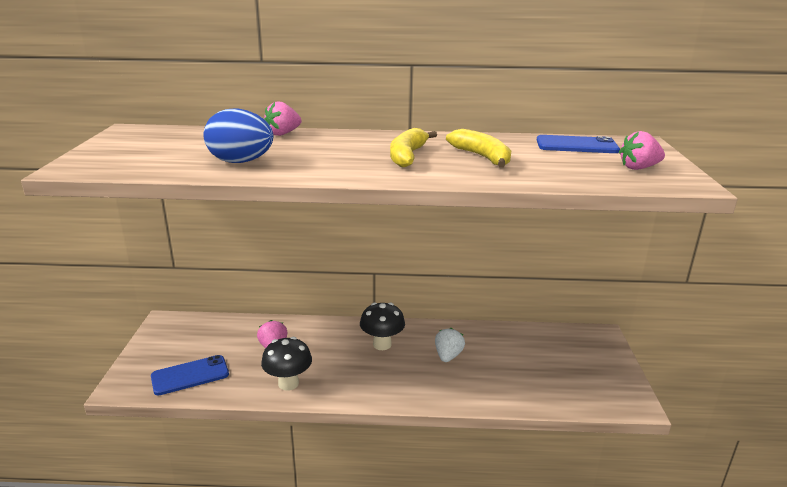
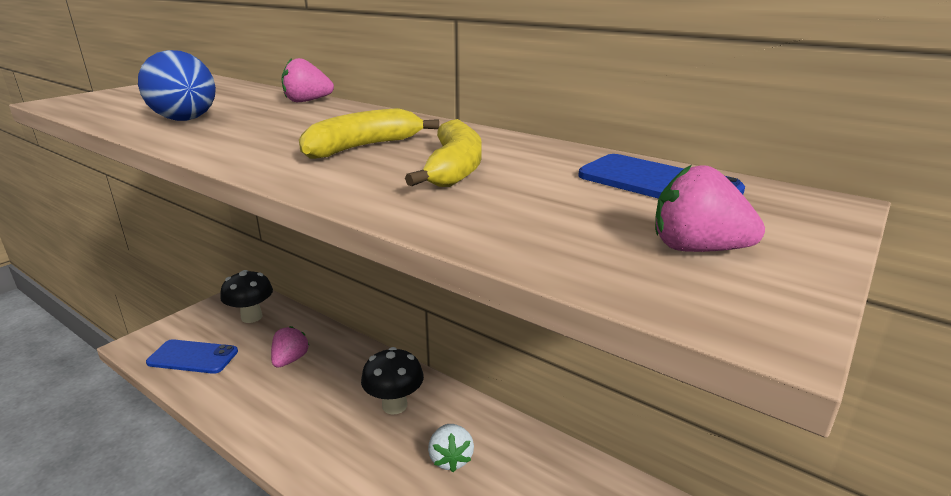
camera: 35 degrees right, 0 degrees up
black mushroom [261,337,312,391] -> black mushroom moved to [220,270,273,323]
white strawberry [435,328,465,362] -> white strawberry turned 120 degrees clockwise [428,424,474,472]

